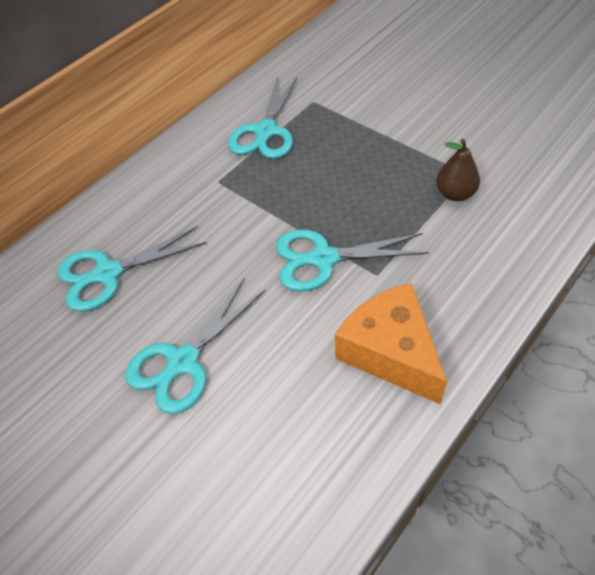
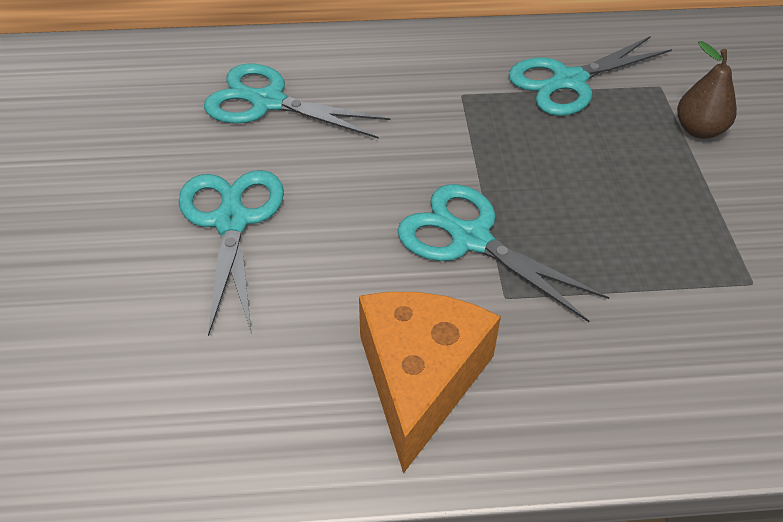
camera: 40 degrees right, 5 degrees down
turquoise scissors [125,278,266,414] -> turquoise scissors turned 90 degrees clockwise [178,170,284,337]
brown pear [436,139,480,201] -> brown pear moved to [677,41,737,139]

